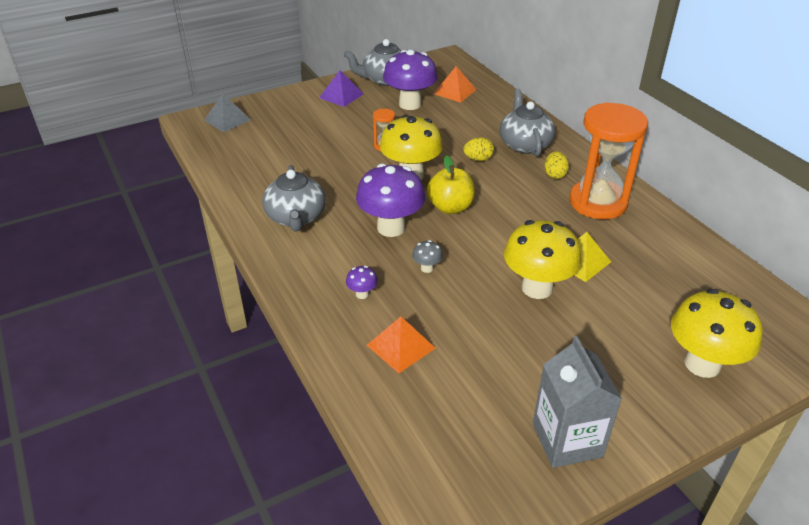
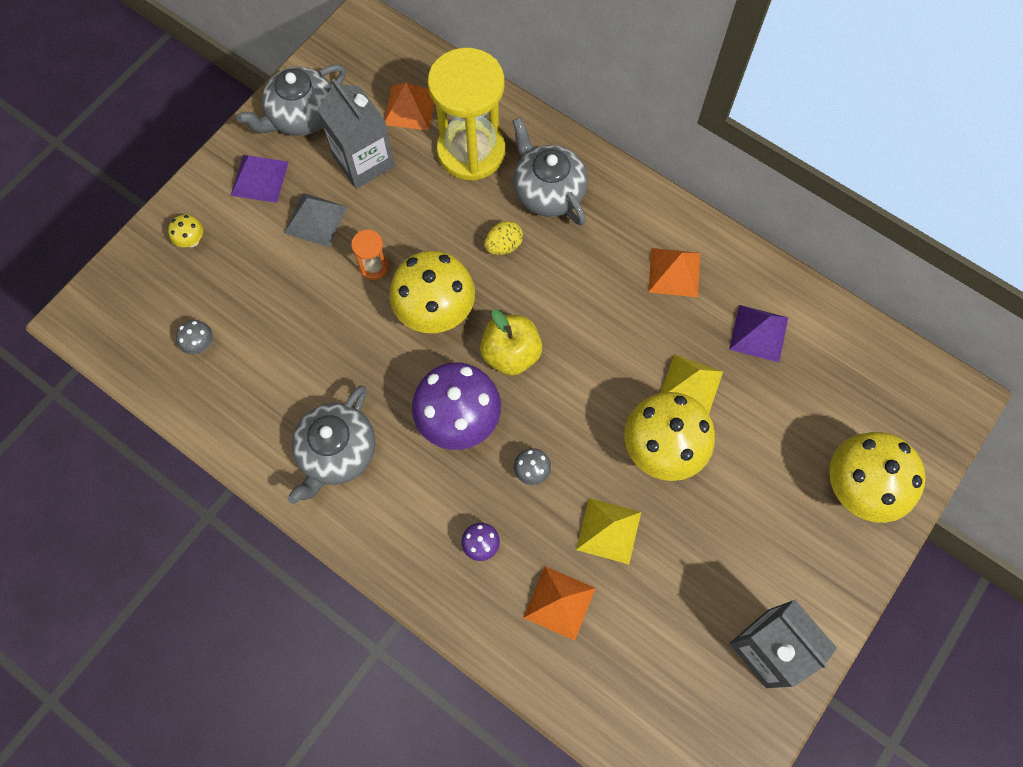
camera: 25 degrees left, 30 degrees up
grey pyramid [204,94,251,133] -> grey pyramid moved to [284,193,347,247]
grey teapot [262,165,326,231] -> grey teapot turned 60 degrees clockwise [288,386,375,504]
purple mushroom [383,50,438,110] -> grey carton [317,79,395,189]
yellow egg [544,151,569,179] -> none
orange hourglass [569,102,648,219] -> orange pyramid [648,248,700,297]
none -> yellow mushroom [168,215,203,247]
none -> grey mushroom [176,320,213,355]
none -> yellow hourglass [428,48,505,181]
none -> yellow pyramid [576,498,641,564]
none -> purple pyramid [729,305,788,363]

